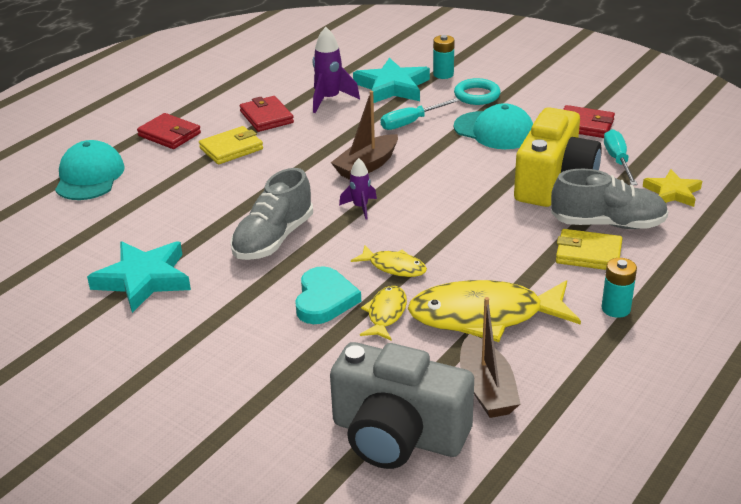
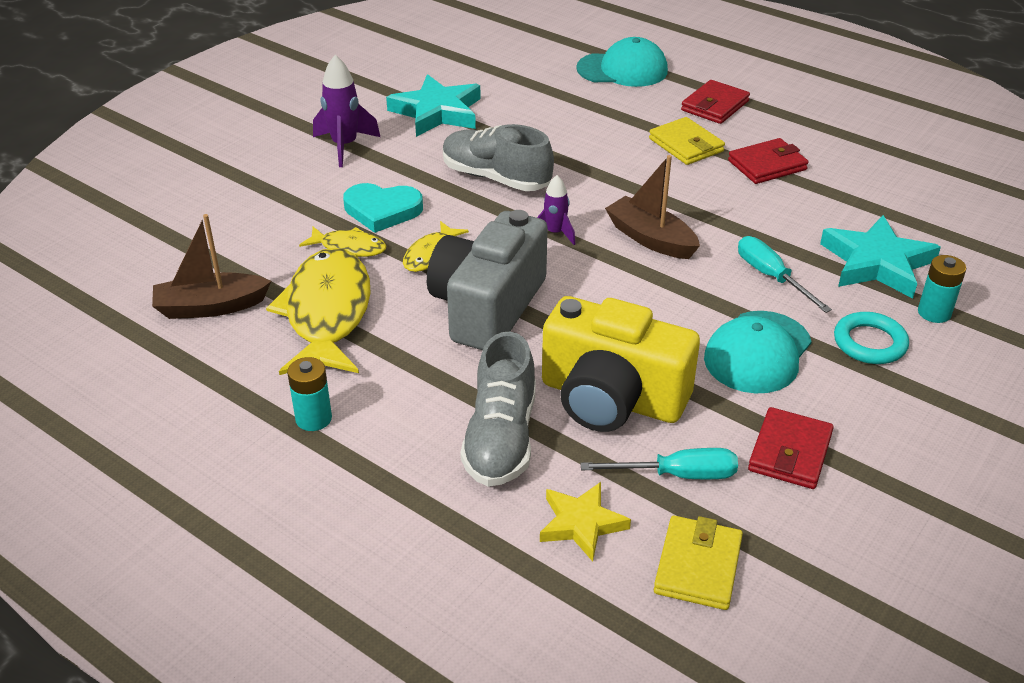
camera: 90 degrees right, 5 degrees up
purple rocket [313,27,360,113] -> purple rocket moved to [313,55,380,167]
grey camera [330,342,474,469] -> grey camera moved to [427,210,548,350]
yellow wallet [556,229,623,270] -> yellow wallet moved to [654,516,743,610]

